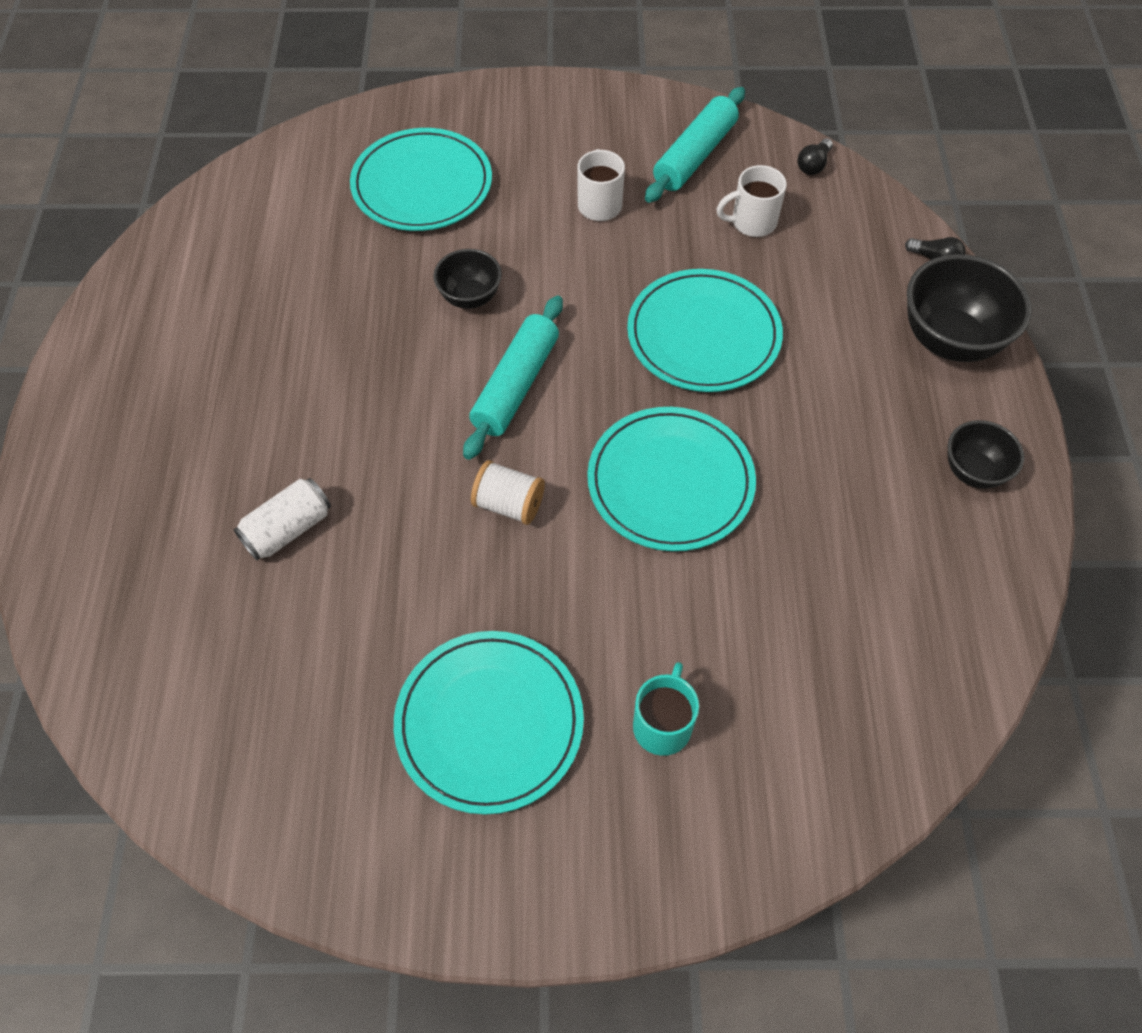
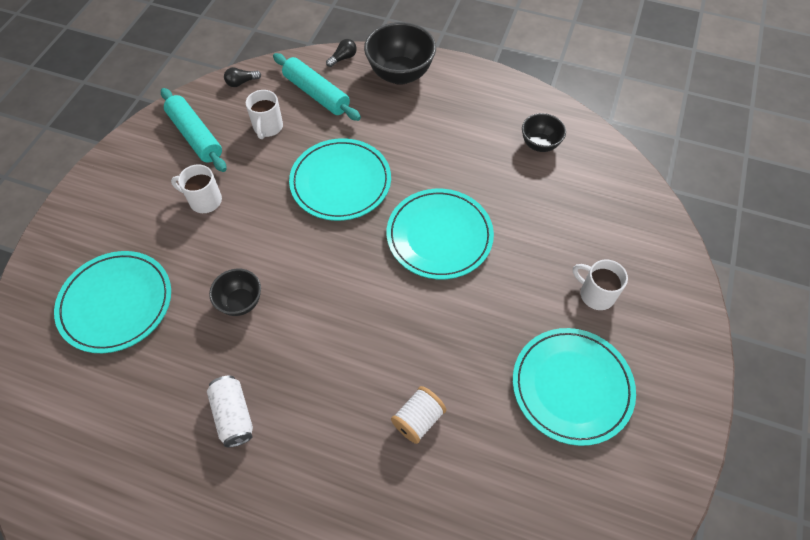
camera: 70 degrees left, 0 degrees up
white can [233,478,331,561] -> white can moved to [207,376,253,447]
turquoise rolling pin [463,296,563,460] -> turquoise rolling pin moved to [273,53,361,121]
white spool [471,460,545,525] -> white spool moved to [391,386,446,444]
turquoise mug [633,662,699,756] -> white mug [573,259,628,310]
black light bulb [797,138,833,175] -> black light bulb turned 105 degrees clockwise [224,67,261,87]
black bowl [948,420,1024,489] -> black bowl moved to [522,113,566,152]

